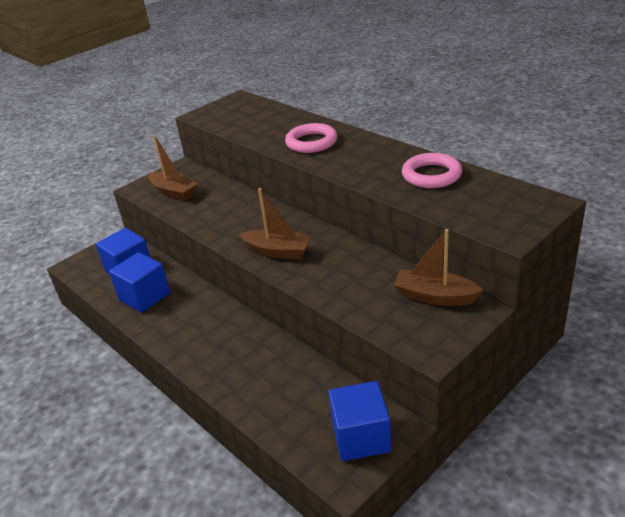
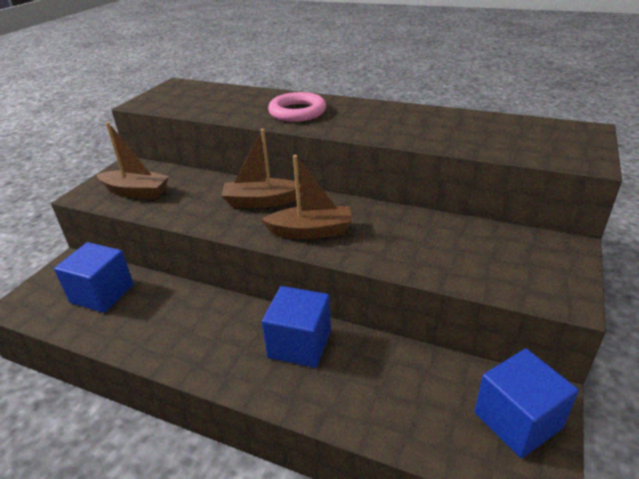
camera: 25 degrees left, 0 degrees up
blue cube [109,252,170,313] -> blue cube moved to [262,286,331,368]
brown boat [394,229,483,306] -> brown boat moved to [221,129,301,208]
pink ring [402,153,462,188] -> none

